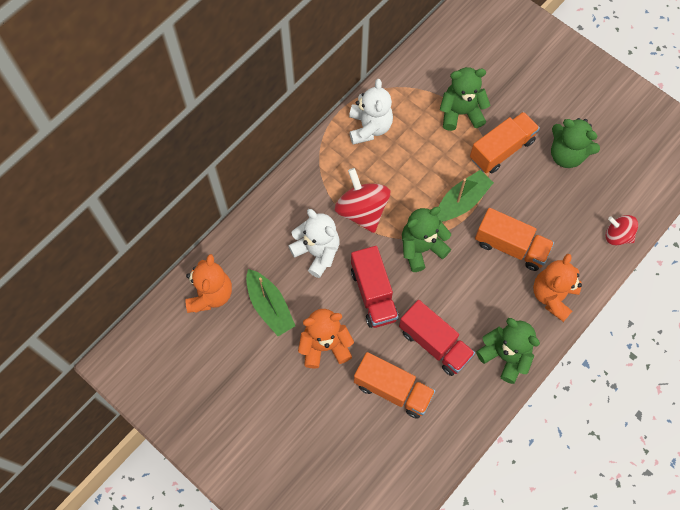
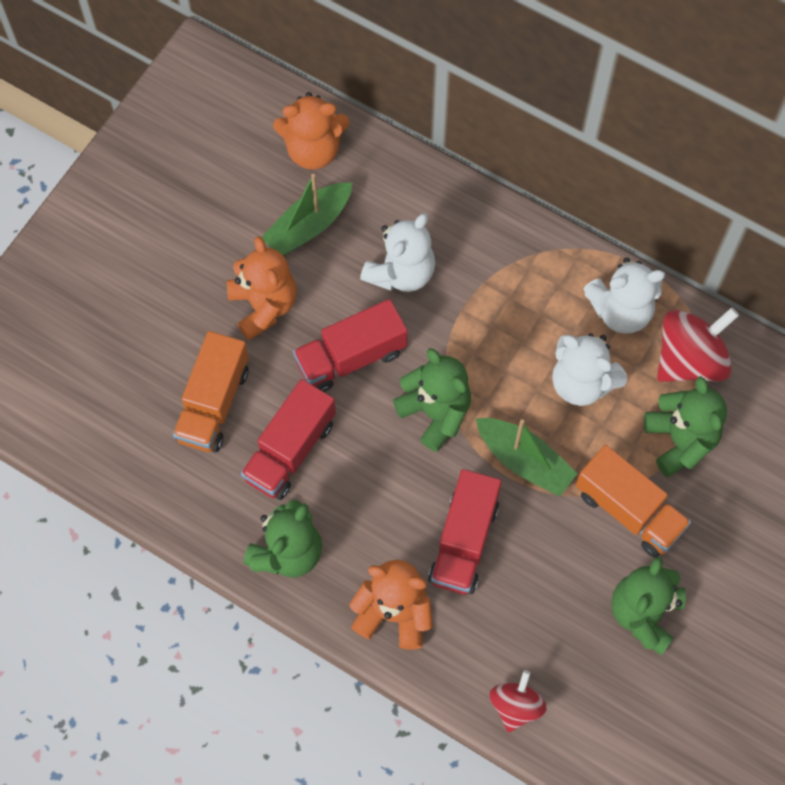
camera: 80 degrees right, 0 degrees up
red spinning top [335,168,390,233] -> red spinning top moved to [657,307,739,382]
orange truck [475,208,554,271] -> red truck [428,469,502,595]
none -> white teddy bear [552,333,627,406]

